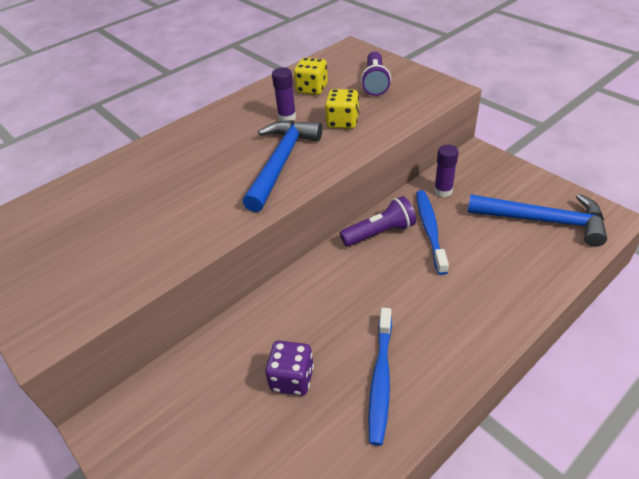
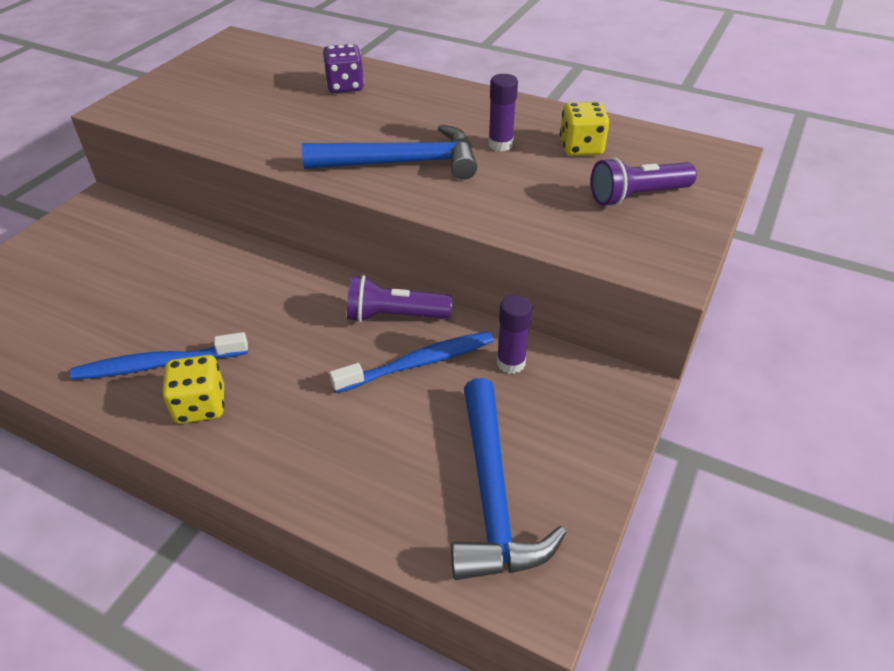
camera: 65 degrees right, 0 degrees up
purple dice [265,341,314,396] -> purple dice moved to [323,44,364,93]
yellow dice [325,89,359,129] -> yellow dice moved to [162,355,224,424]
purple flashlight [340,196,416,247] -> purple flashlight turned 135 degrees clockwise [347,275,452,322]

